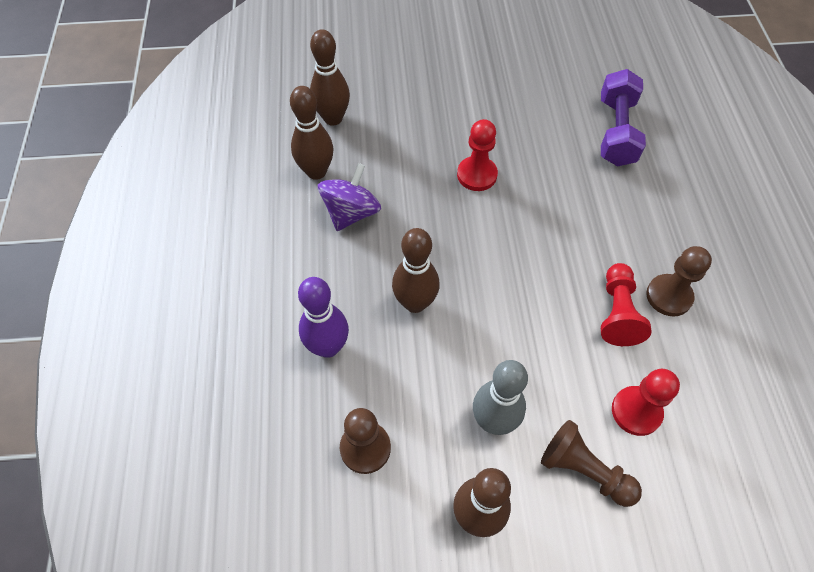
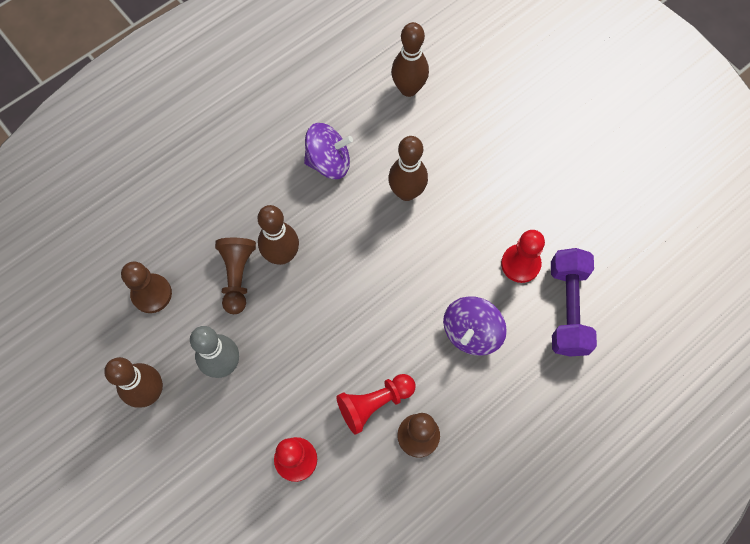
camera: 55 degrees right, 10 degrees up
brown bowling pin [290,86,333,180] -> brown bowling pin moved to [388,136,428,201]
purple bowling pin [298,277,349,358] -> none
red pawn [457,119,498,191] -> red pawn moved to [501,230,545,283]
brown pawn [541,420,642,507] -> brown pawn moved to [215,238,256,314]
purple dumbbell [601,69,646,166] -> purple dumbbell turned 60 degrees counterclockwise [551,248,597,356]
none -> purple spinning top [443,296,507,356]

